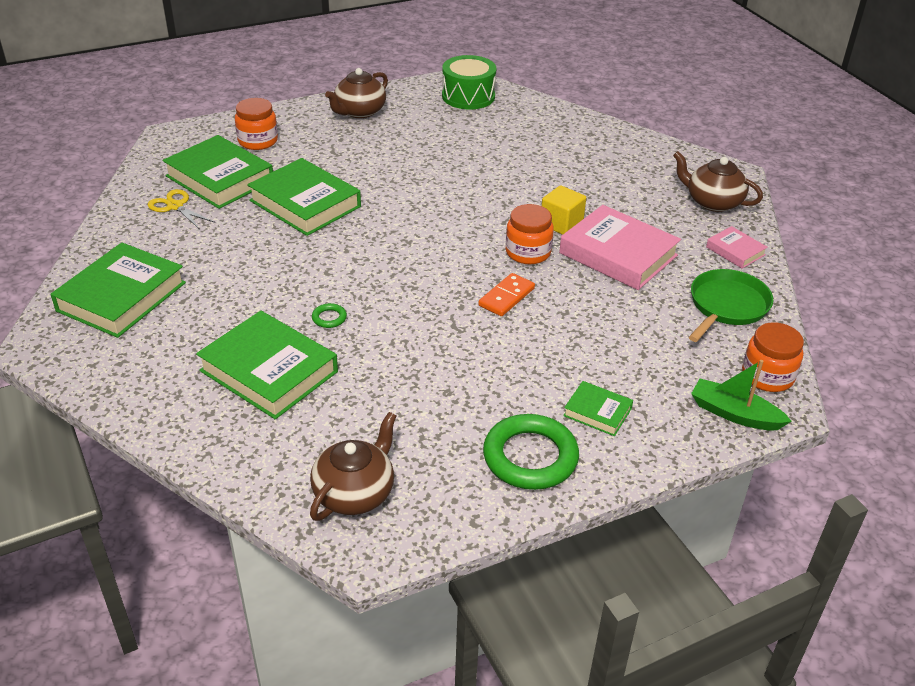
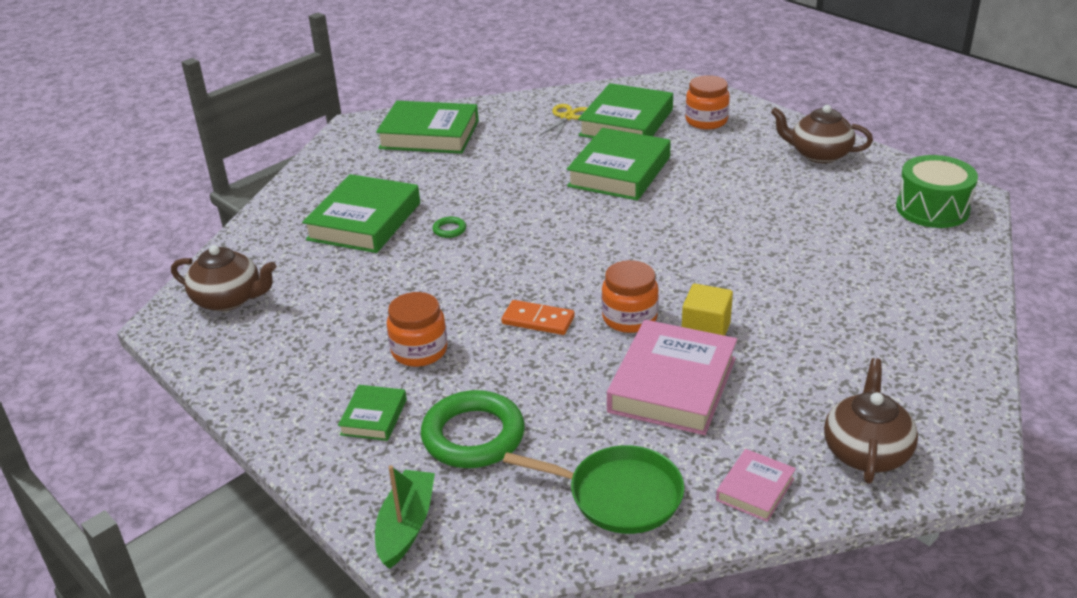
camera: 75 degrees right, 5 degrees down
green ring [483,414,579,490] -> green ring moved to [421,390,525,468]
orange jar [742,322,804,392] -> orange jar moved to [387,292,448,367]

